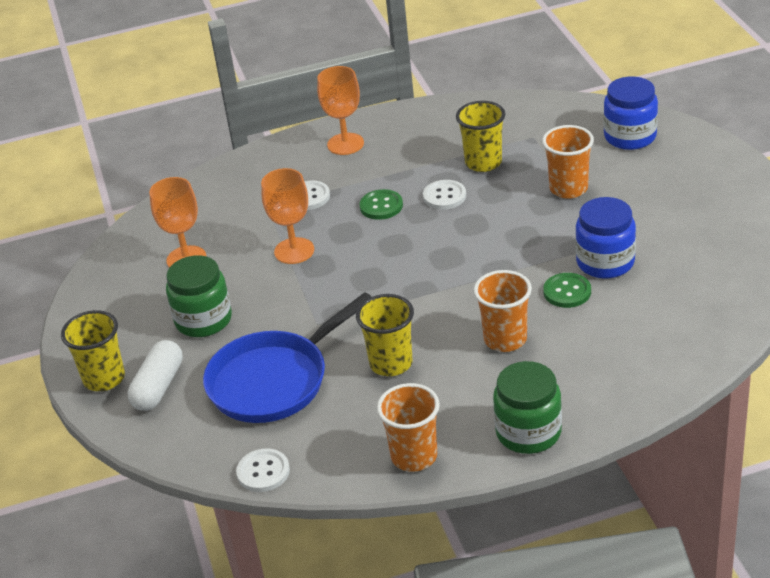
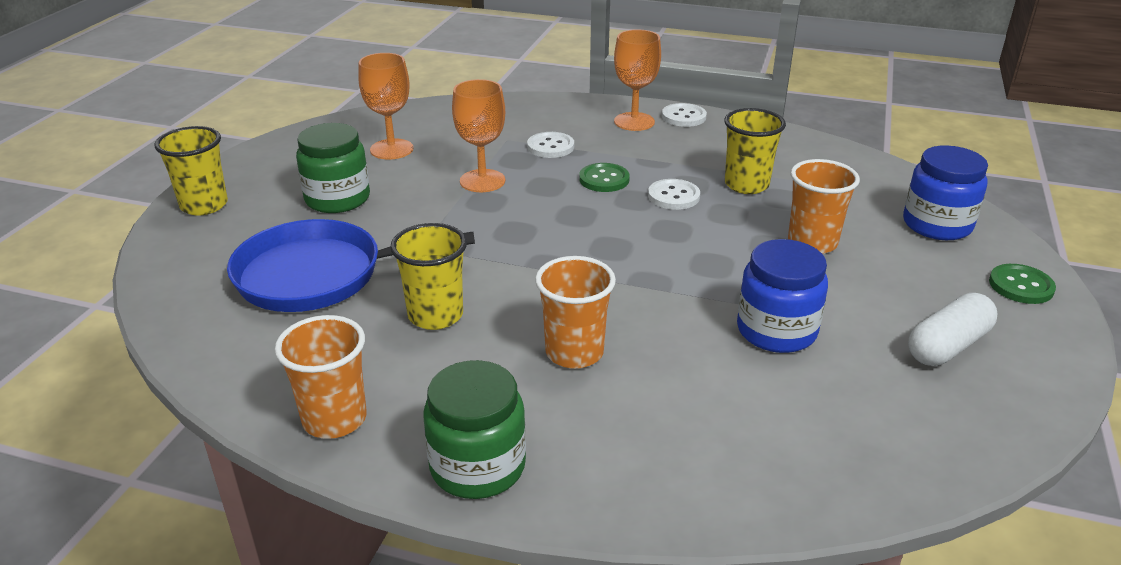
camera: 30 degrees right, 5 degrees down
white capsule [127,340,183,411] -> white capsule moved to [908,293,997,366]
white button [236,449,290,492] -> white button moved to [662,103,707,127]
green button [543,273,591,308] -> green button moved to [989,264,1056,304]

